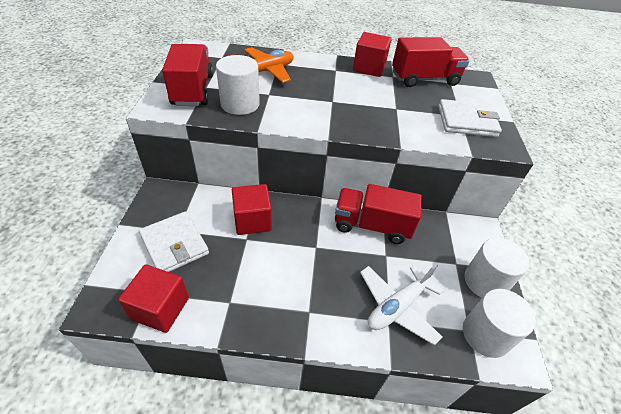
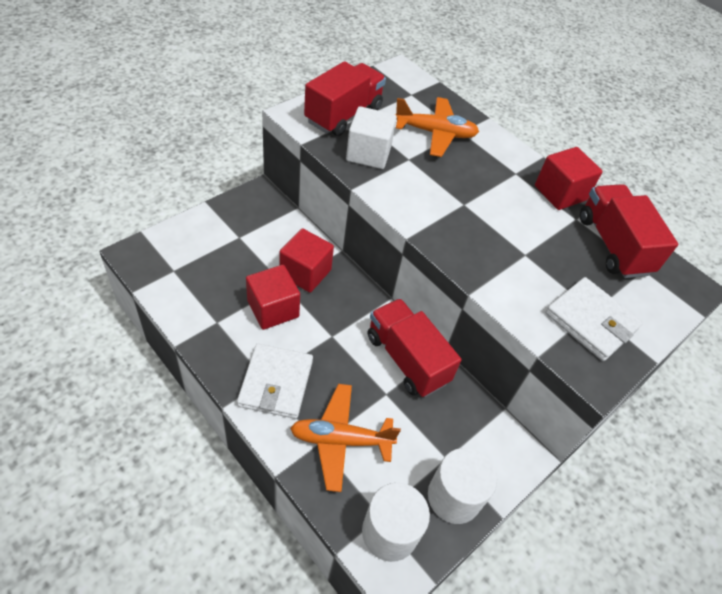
camera: 40 degrees right, 5 degrees up
red cube [118,264,189,333] -> red cube moved to [246,265,300,330]
white wallet [139,211,209,272] -> white wallet moved to [237,344,313,419]
white cylinder [216,55,260,115] -> white cube [346,106,397,169]
white plane [360,264,443,345] -> orange plane [290,384,401,492]
red truck [392,37,469,87] -> red truck turned 135 degrees counterclockwise [580,184,678,278]

